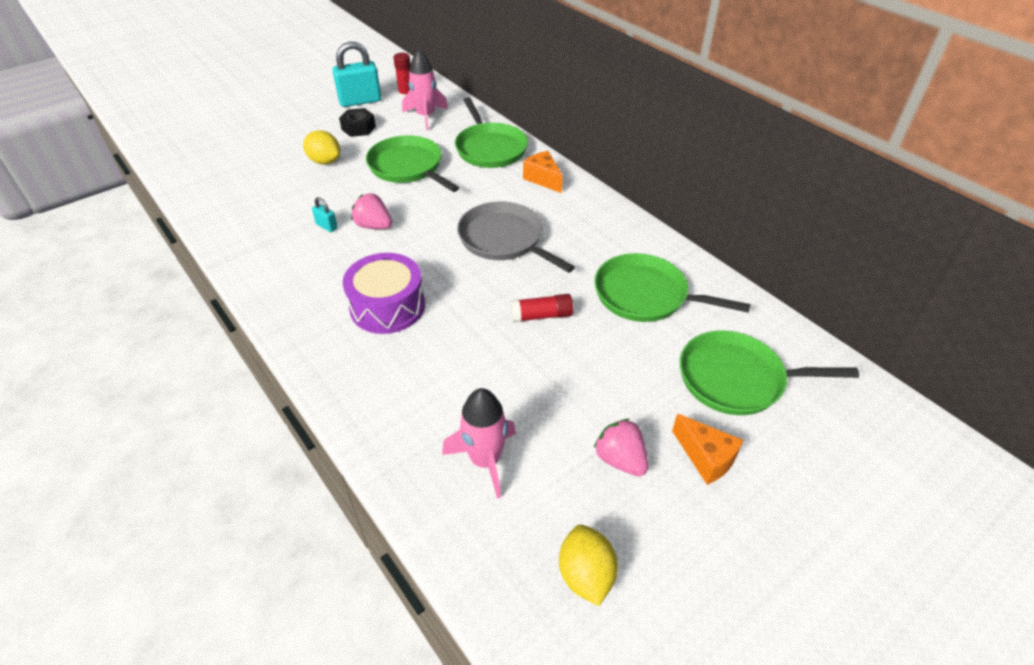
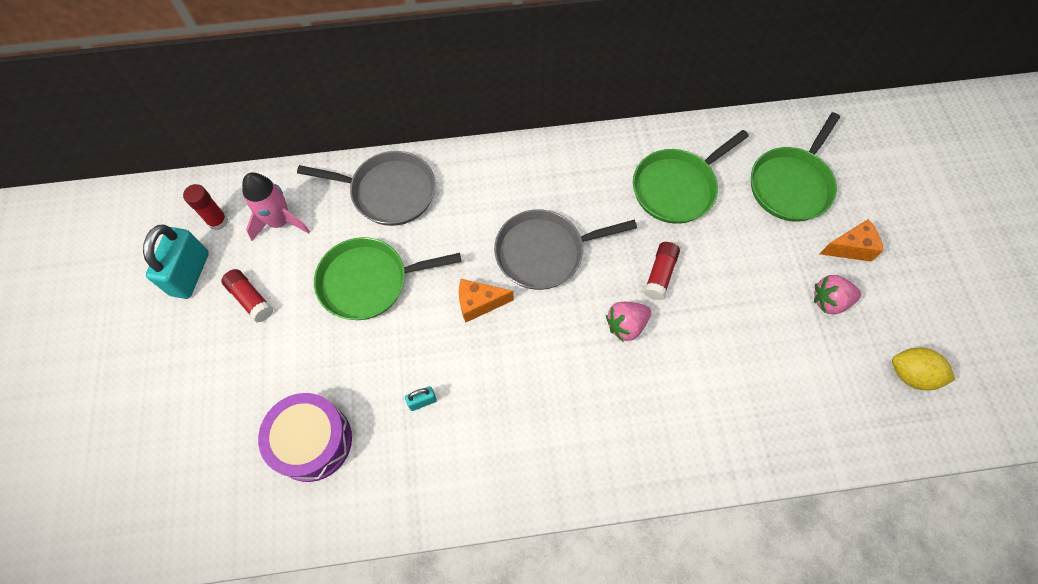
camera: 60 degrees left, 20 degrees up
yellow lemon [303,130,340,164] -> none
black nut [339,108,376,137] -> red glue stick [221,269,273,323]
purple drum [343,253,425,334] -> purple drum moved to [258,393,352,482]
pink strawberry [352,193,392,229] -> pink strawberry moved to [606,302,651,342]
pink rocket [442,388,516,499] -> none
green pan [455,97,528,168] -> grey pan [297,151,436,226]
orange cheese [523,151,563,193] -> orange cheese moved to [459,279,514,323]

